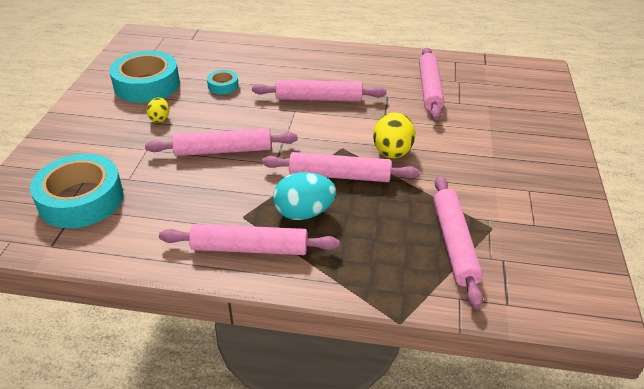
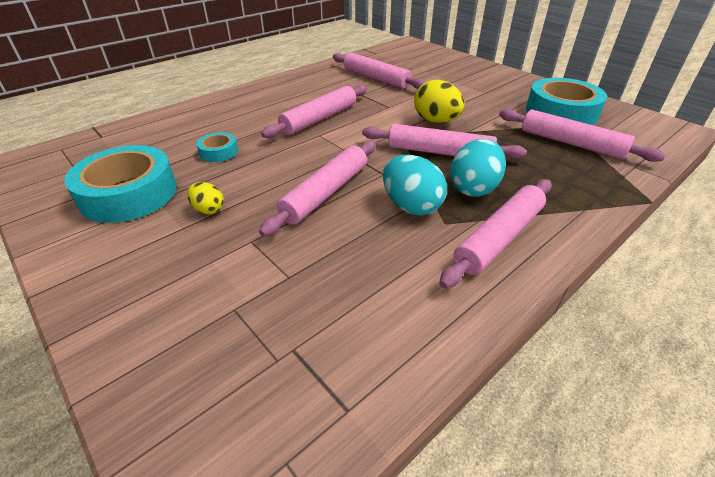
camera: 50 degrees left, 0 degrees up
turquoise tape [30,154,124,228] -> turquoise tape moved to [526,78,607,125]
pink rolling pin [262,152,420,182] -> pink rolling pin turned 60 degrees clockwise [362,124,527,159]
none -> turquoise egg [383,155,447,216]

